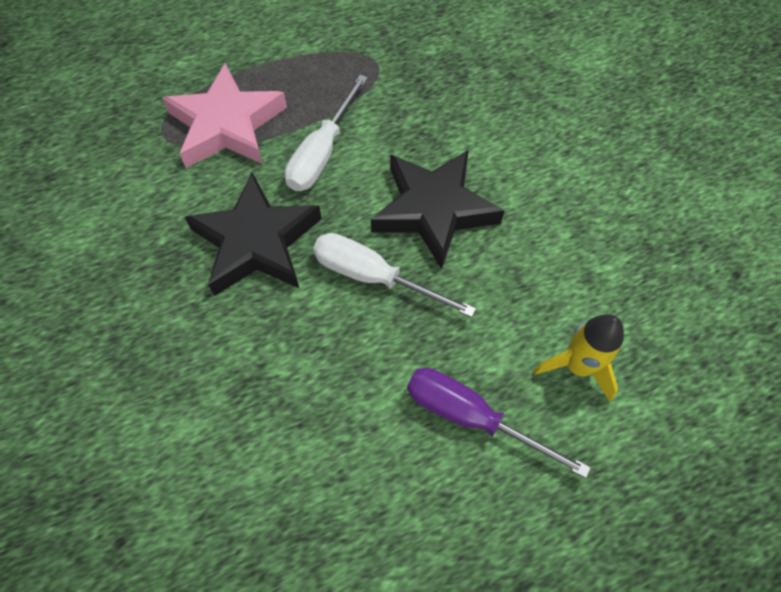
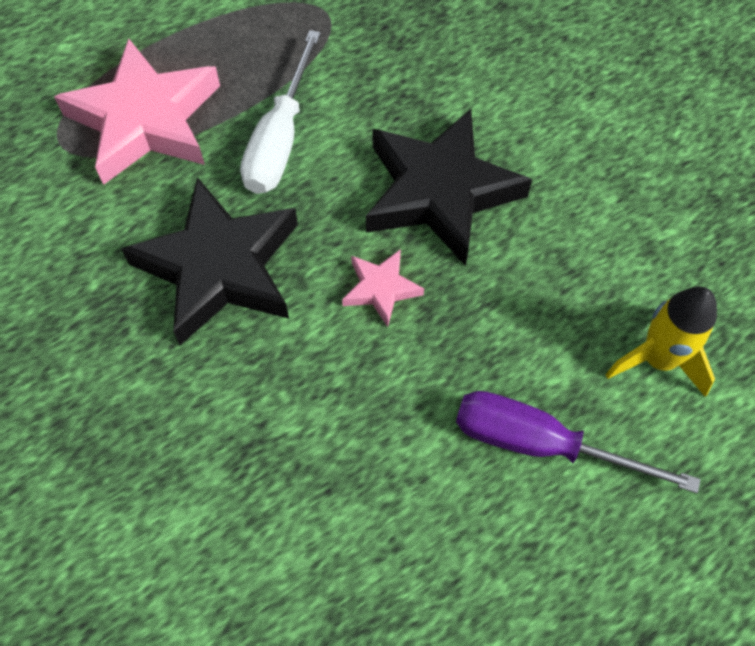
camera: 10 degrees left, 0 degrees up
white screwdriver [313,233,476,318] -> pink star [342,249,424,327]

